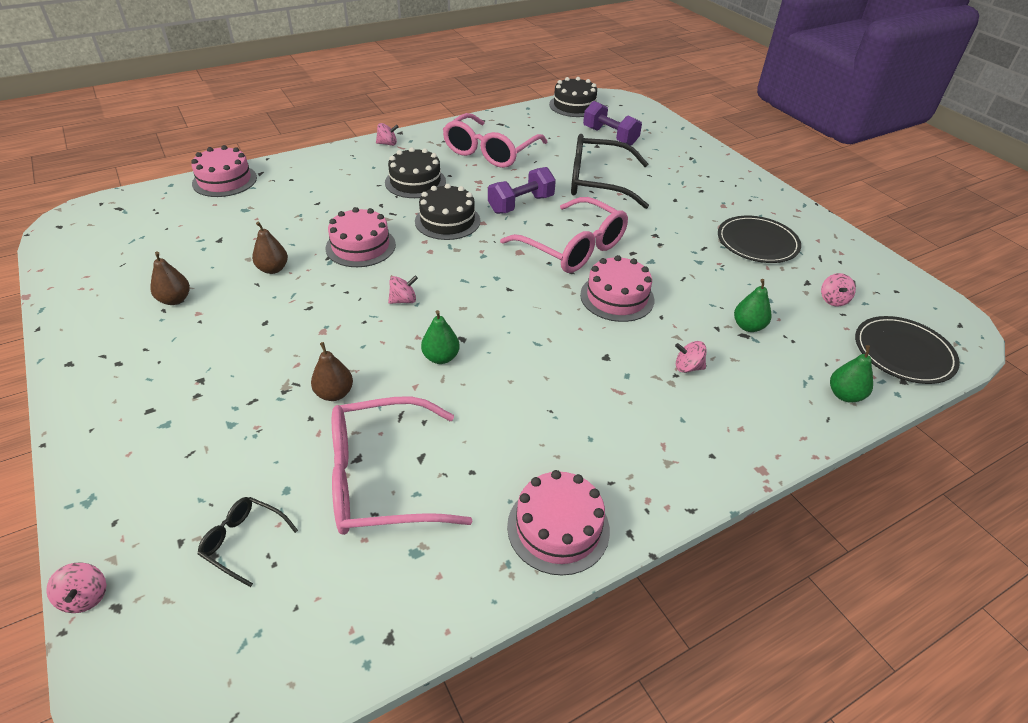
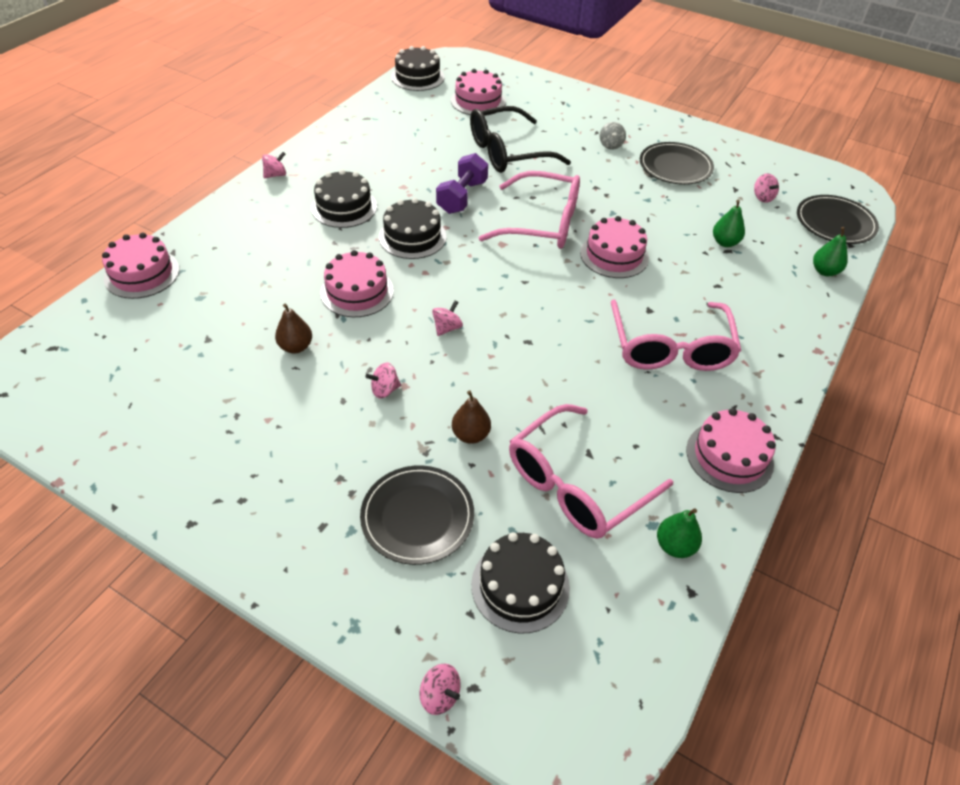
camera: 30 degrees left, 5 degrees up
brown pear [150,251,190,305] -> none
black glasses [198,497,298,587] -> black cake [471,532,570,634]
green pear [421,310,460,364] -> green pear moved to [657,509,702,558]
pink glasses [443,113,547,168] -> pink glasses moved to [611,299,741,371]
purple dumbbell [583,101,642,146] -> pink cake [451,69,506,116]
pink spinning top [675,341,707,373] -> pink spinning top moved to [365,363,401,399]
none -> black plate [360,465,474,565]
none -> grey spinning top [600,122,626,150]

